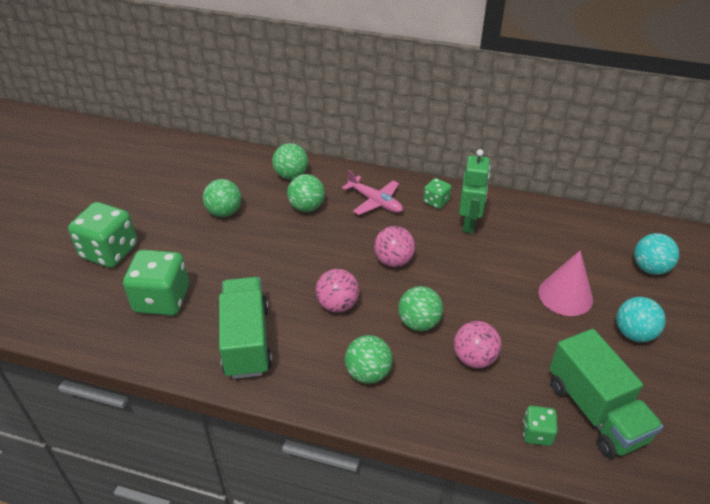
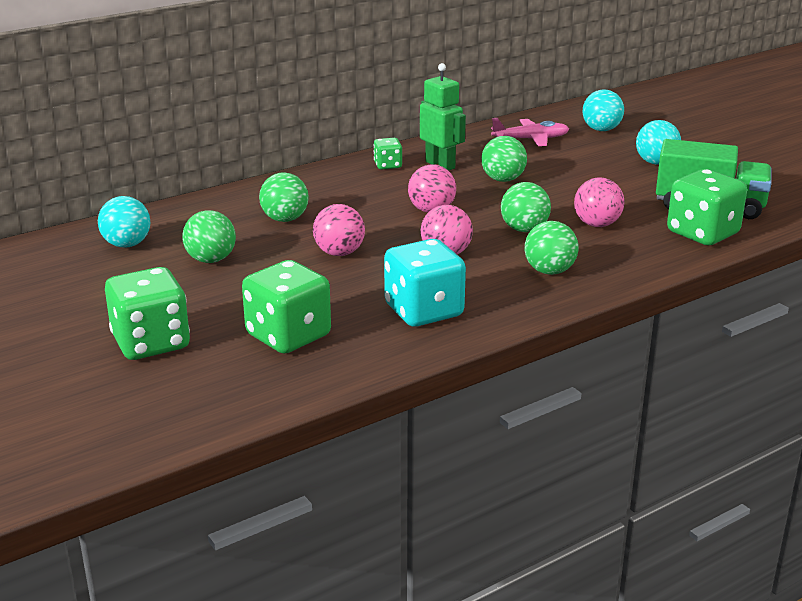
camera: 50 degrees left, 15 degrees down
green truck [219,277,272,379] -> turquoise dice [384,239,466,327]
green ball [272,143,308,179] -> green ball moved to [481,136,527,182]
pink plane [342,170,403,215] -> pink plane moved to [491,118,569,146]
green dice [523,406,558,446] -> green dice [667,169,747,245], size x1.98
pink cone [538,251,593,316] -> none
none -> turquoise ball [98,196,150,248]
none -> pink ball [313,204,365,256]

